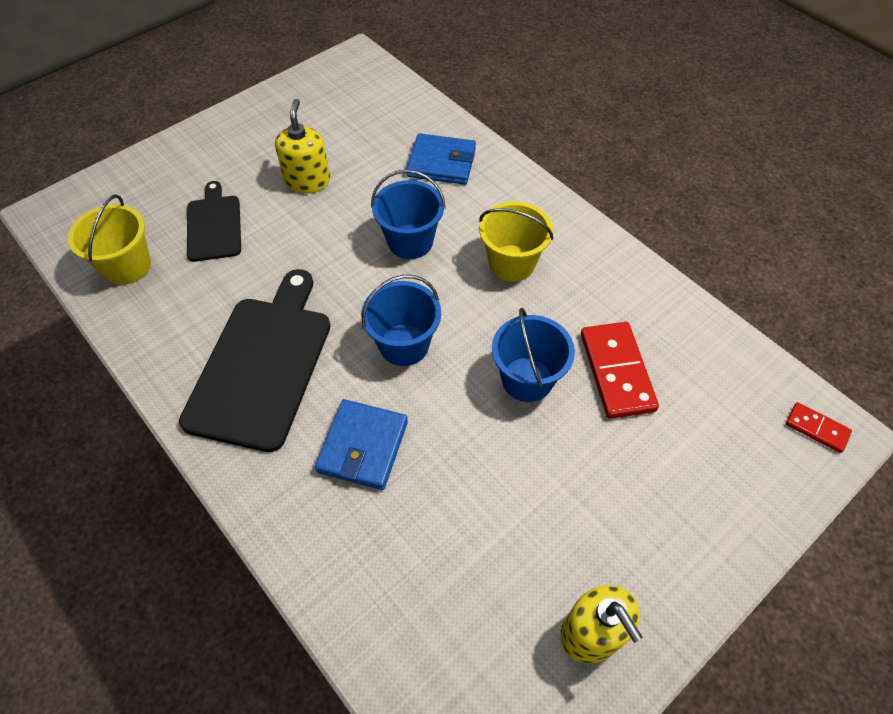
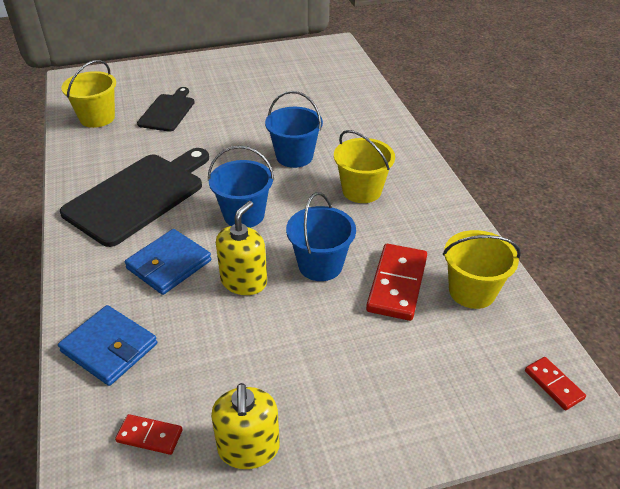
camera: 25 degrees right, 15 degrees down
yellow soap dispenser [275,99,330,193] -> yellow soap dispenser moved to [216,201,267,295]
blue wallet [406,133,476,185] -> blue wallet moved to [58,305,157,386]
none -> red domino [115,414,183,455]
none -> yellow bucket [443,230,521,309]

